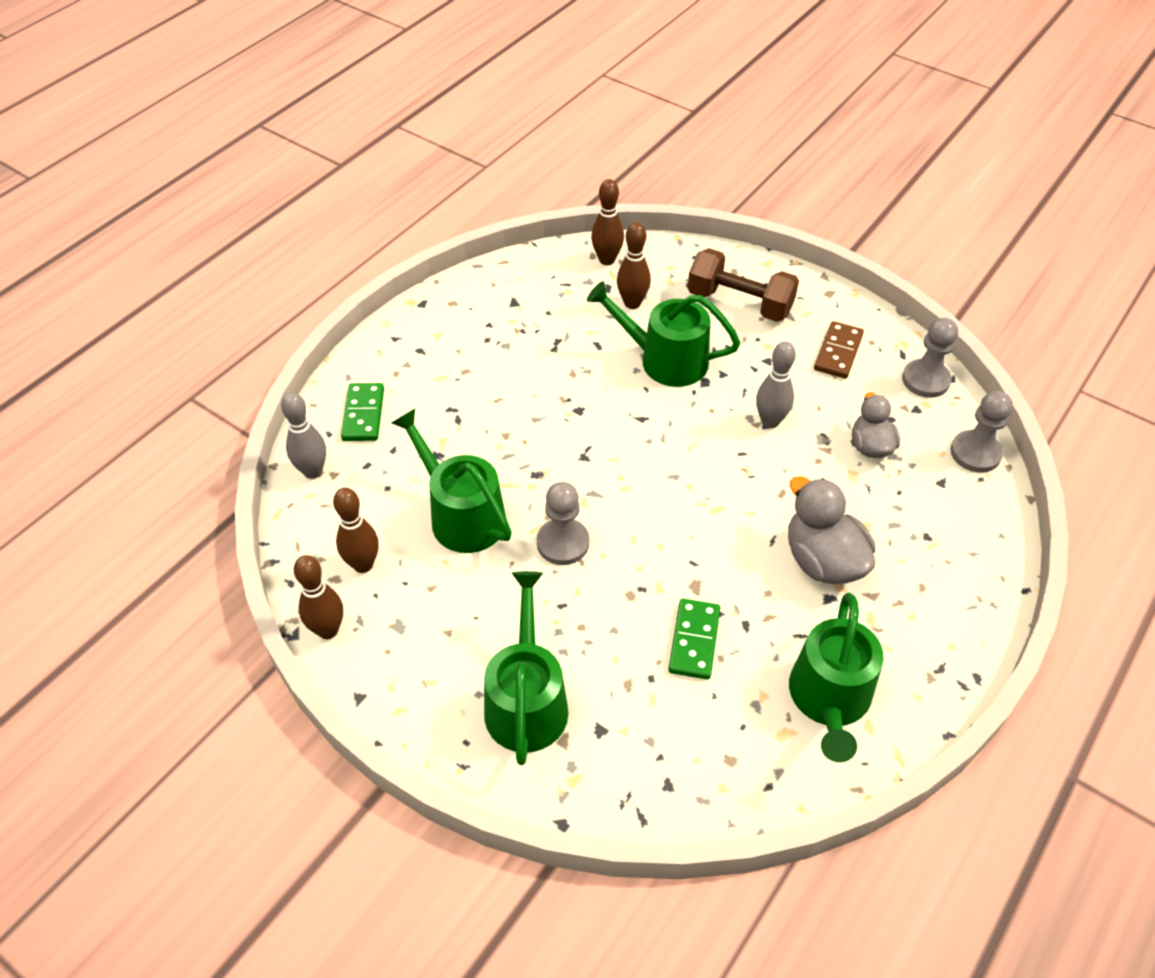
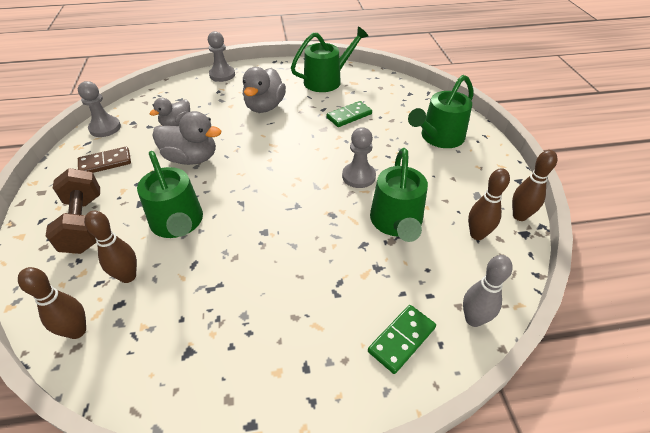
camera: 135 degrees left, 5 degrees down
grey bowling pin [756,341,796,428] -> grey duck [152,111,221,165]
grey pawn [950,391,1013,473] -> grey pawn moved to [208,31,235,82]

